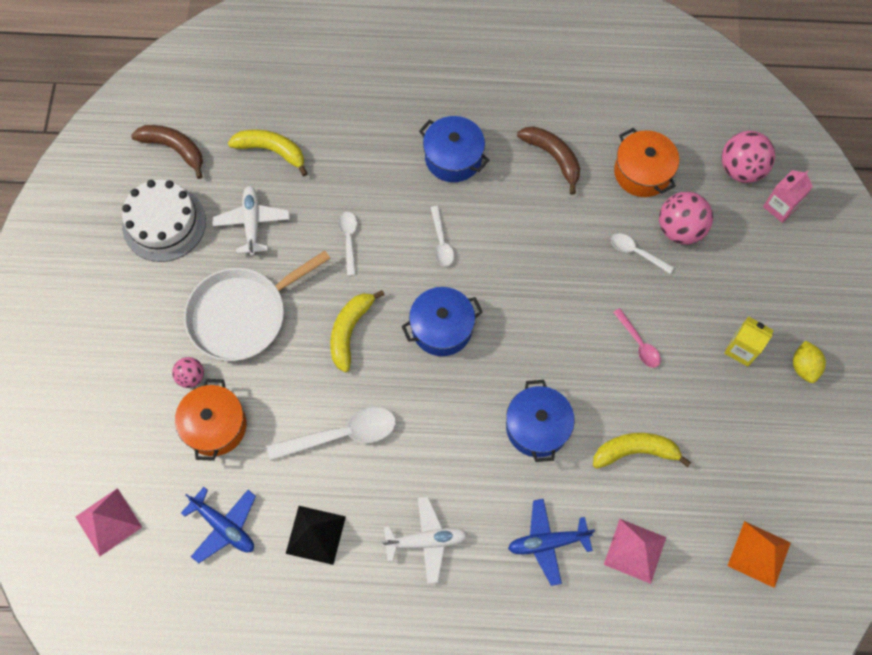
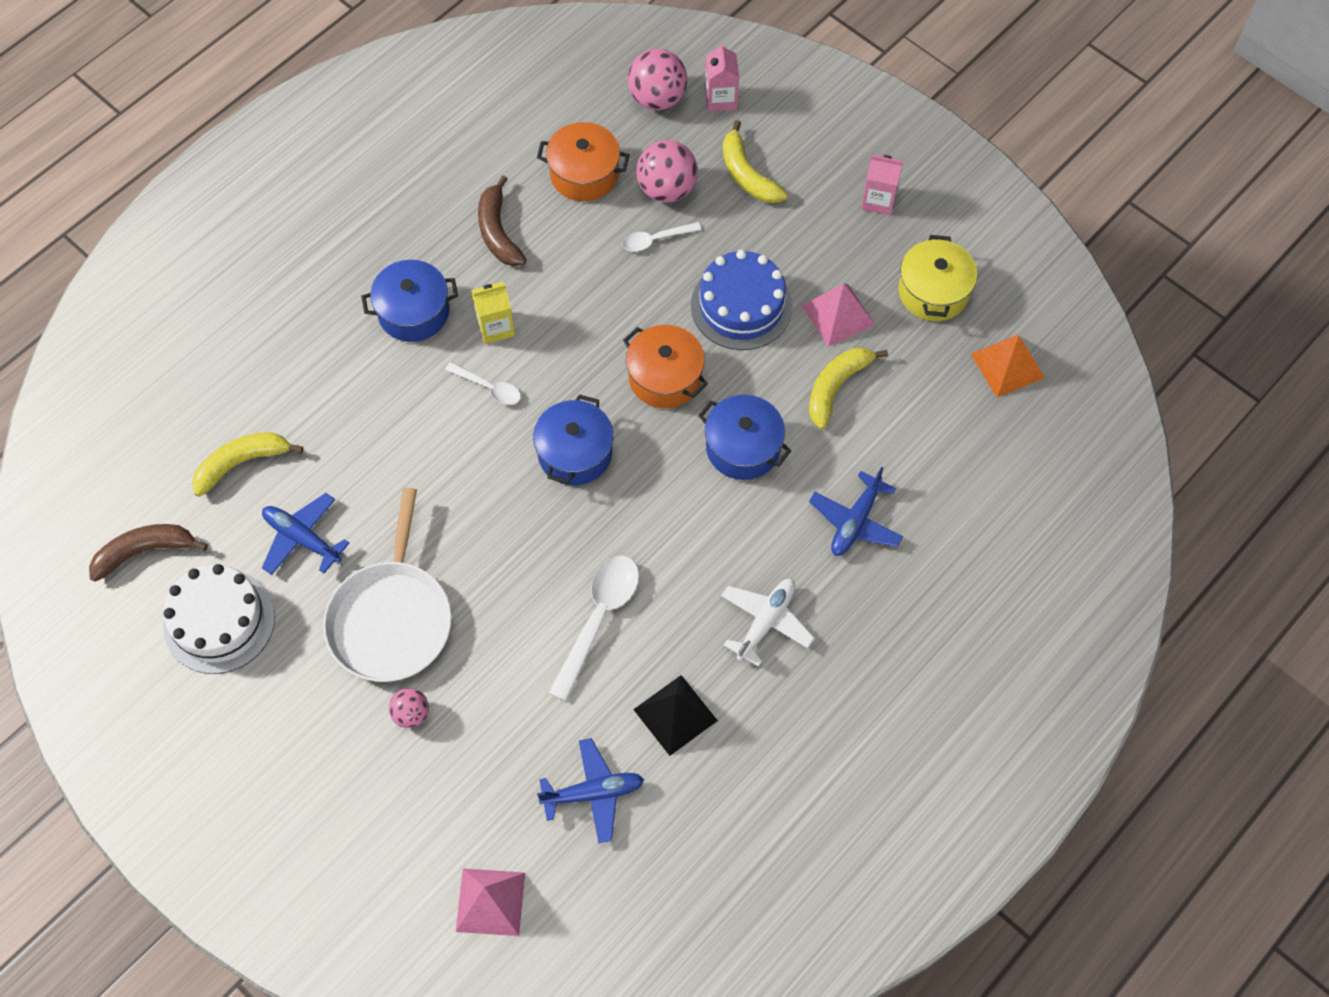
camera: 50 degrees left, 5 degrees down
orange pot [175,379,246,461] -> orange pot moved to [623,325,708,408]
white plane [212,186,290,256] -> blue plane [262,493,349,575]
yellow banana [330,290,384,373] -> yellow banana moved to [723,120,788,203]
white spoon [338,212,357,276] -> none
brown banana [517,126,580,195] -> brown banana turned 105 degrees counterclockwise [478,175,527,266]
pink pyramid [604,519,666,584] -> pink pyramid moved to [801,284,875,347]
pink spoon [613,308,661,368] -> blue cake [691,250,793,350]
yellow carton [724,316,774,367] -> yellow carton moved to [471,282,515,344]
yellow lemon [793,340,826,383] -> pink carton [861,154,903,215]
none -> yellow pot [898,235,977,321]

